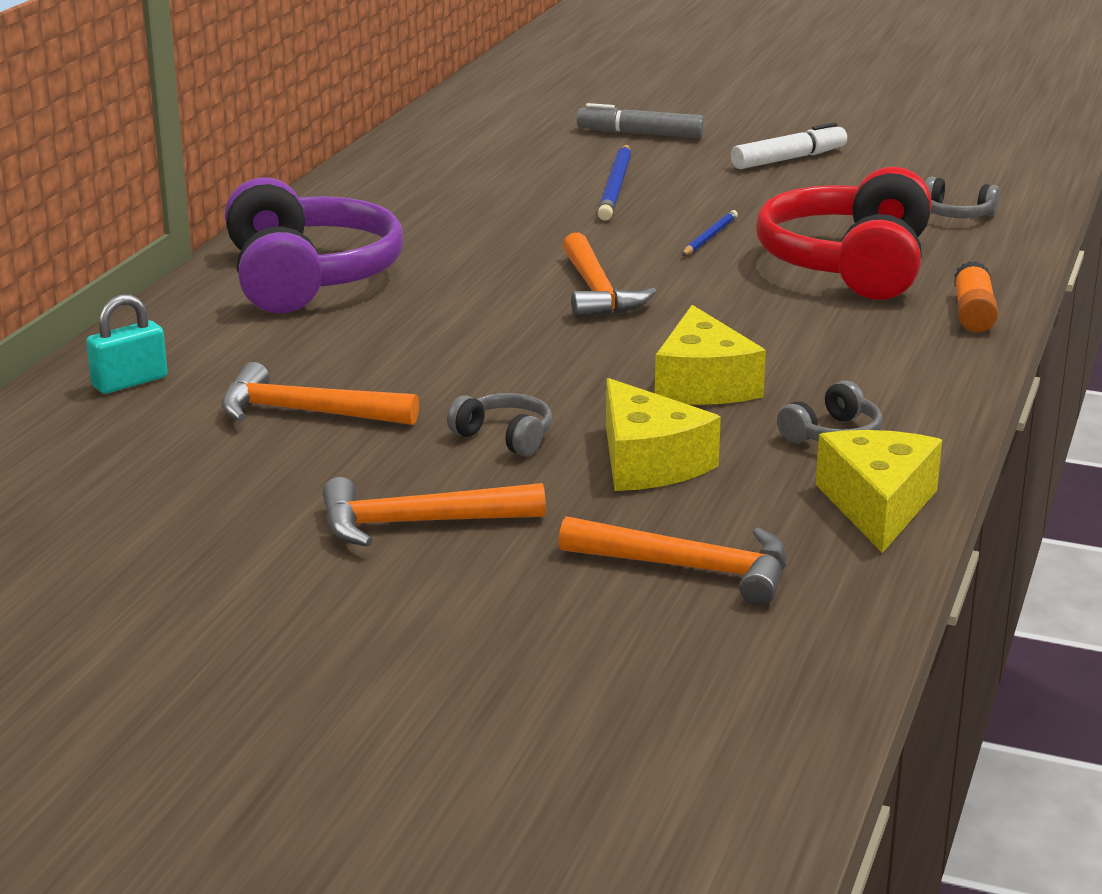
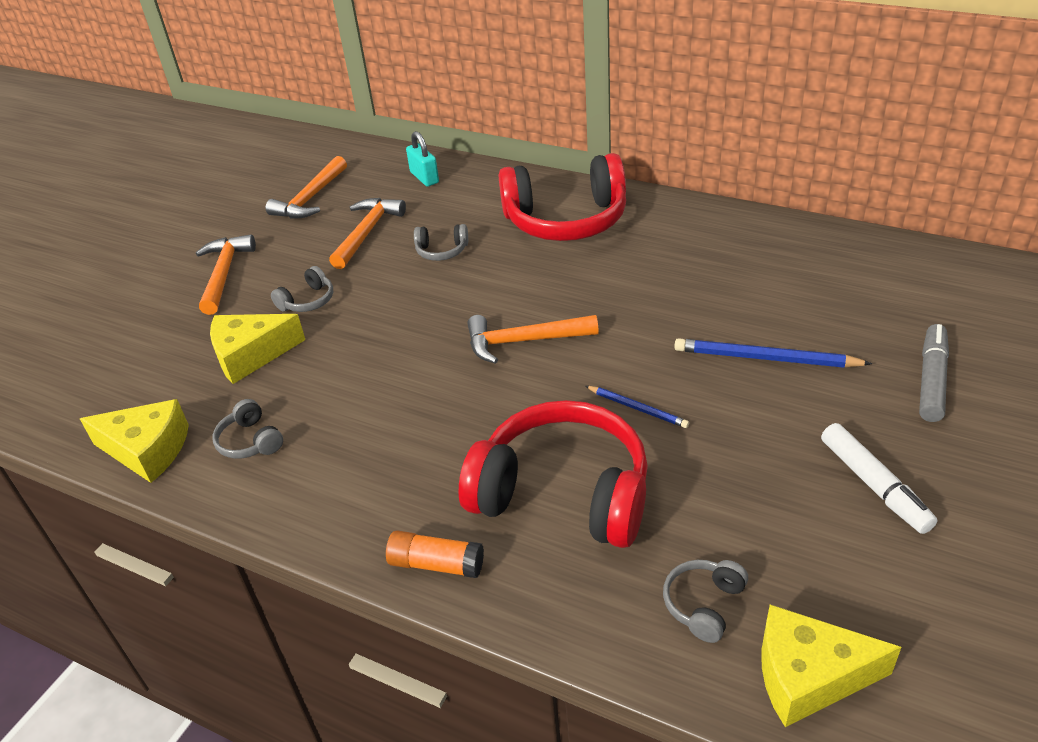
camera: 100 degrees right, 15 degrees up
purple headphones [225,177,403,313] -> red headphones [499,153,626,241]
orange hammer [559,516,787,606] -> orange hammer moved to [266,156,347,218]
yellow cheese [655,305,766,405] -> yellow cheese moved to [762,605,901,727]
none -> grey headphones [414,224,468,261]

